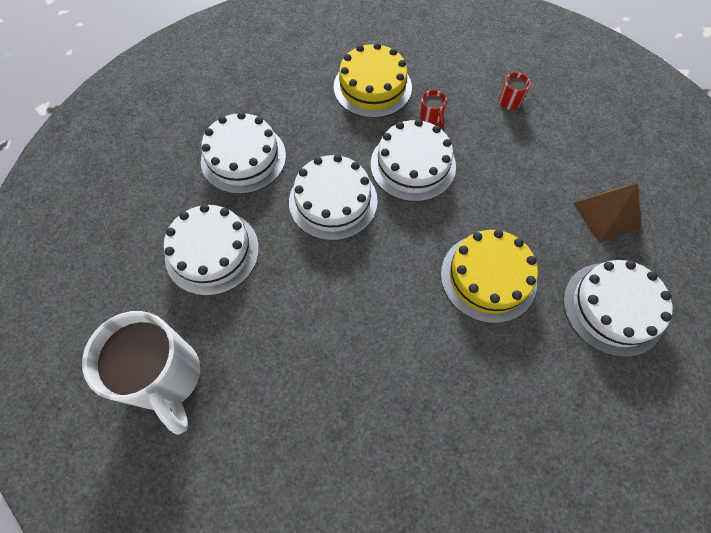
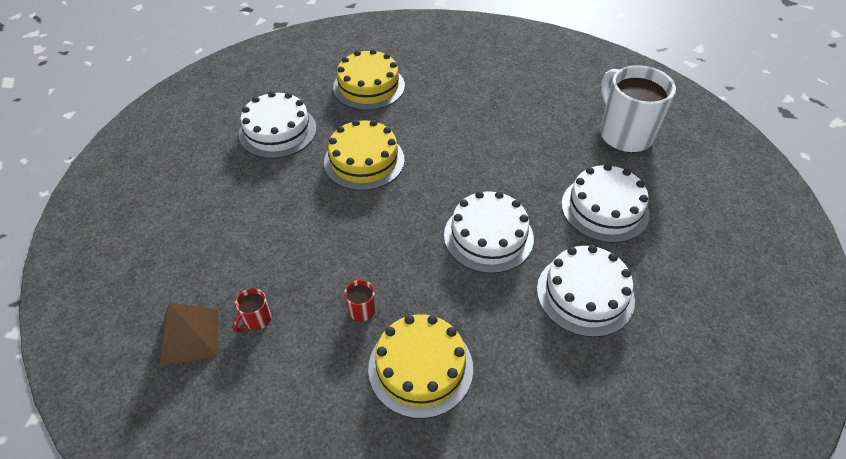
camera: 170 degrees left, 15 degrees down
white cake [371,119,456,202] -> none
brown pyramid [573,183,642,243] -> brown pyramid moved to [160,303,218,366]
none -> yellow cake [333,49,405,110]

